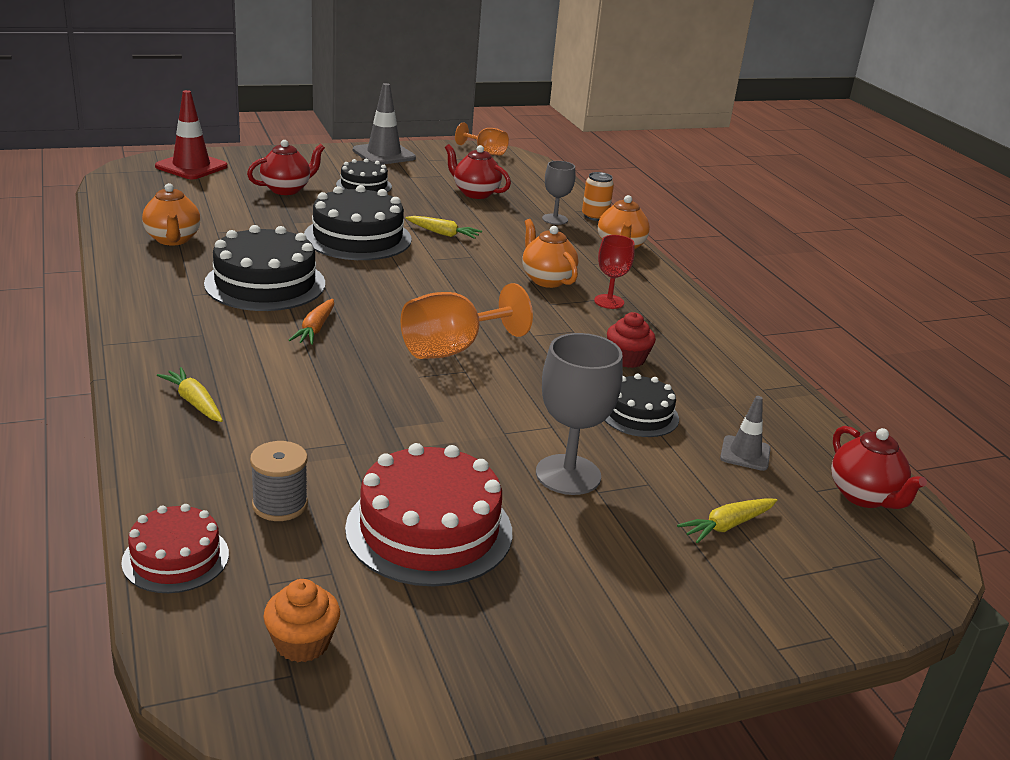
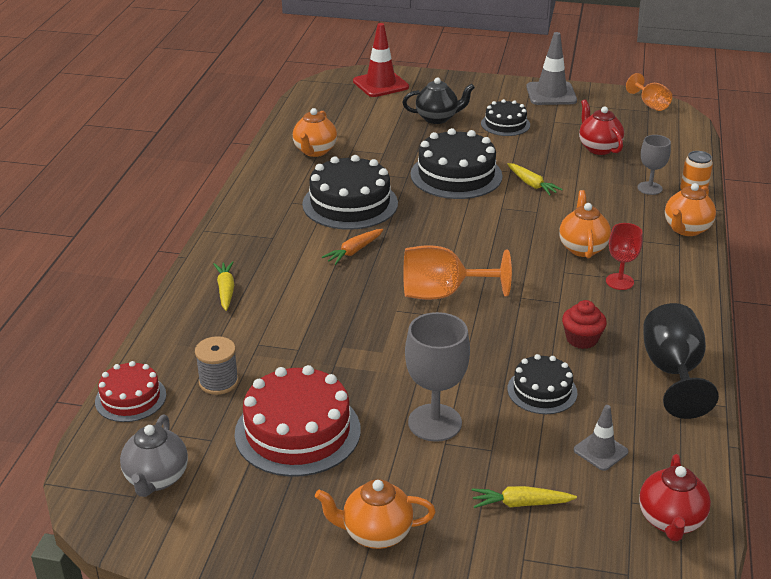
camera: 35 degrees right, 5 degrees up
red teapot [247,140,325,195] -> black teapot [402,77,475,124]
orange cupcake [263,579,340,662] -> grey teapot [120,414,188,497]
none -> orange teapot [315,479,436,549]
none -> black goblet [643,303,719,419]

